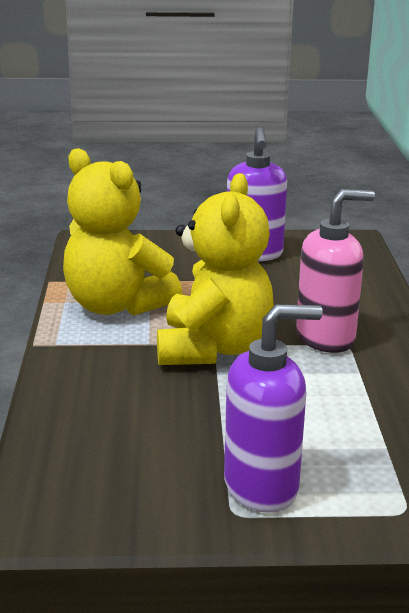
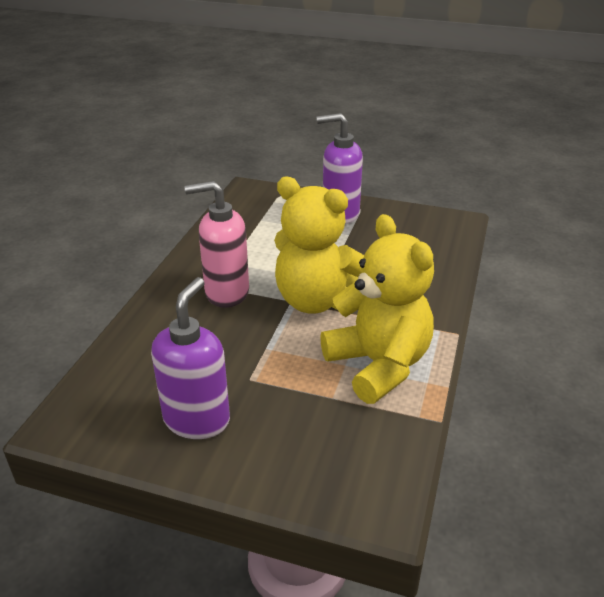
camera: 160 degrees left, 10 degrees up
yellow teddy bear [157,173,274,365] -> yellow teddy bear turned 90 degrees counterclockwise [274,177,364,314]

